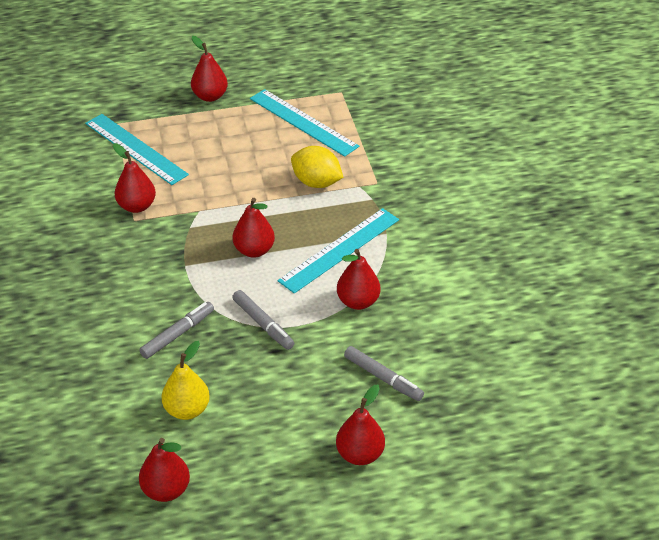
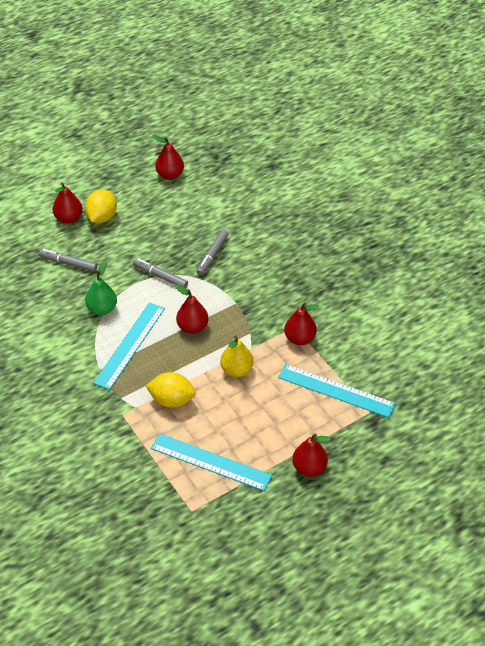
camera: 160 degrees right, 5 degrees up
yellow pear [162,341,210,420] -> yellow pear moved to [220,335,253,377]
red pear [337,249,381,310] -> green pear [85,261,117,315]
none -> yellow lemon [85,190,117,223]

